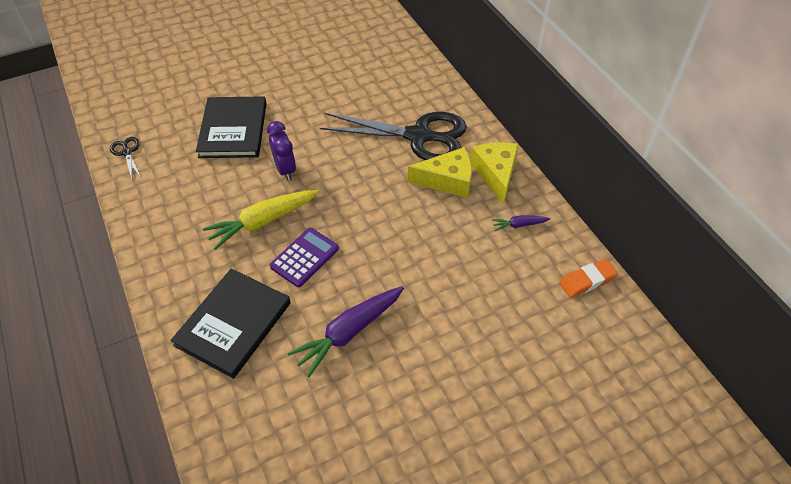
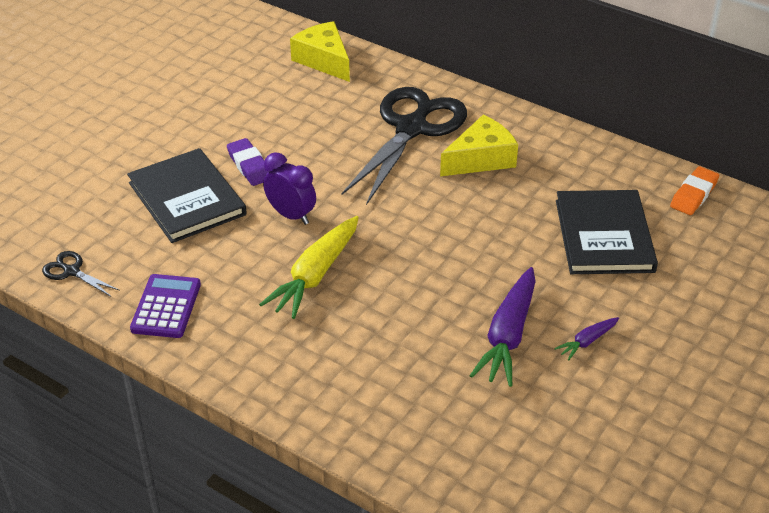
camera: 30 degrees left, 10 degrees down
black book [171,268,291,379] -> black book moved to [556,190,658,274]
purple calculator [270,228,339,287] -> purple calculator moved to [130,274,201,338]
black scissors [319,112,467,160] -> black scissors turned 45 degrees counterclockwise [342,87,467,205]
yellow cheese [471,142,519,204] -> yellow cheese moved to [290,21,350,82]
purple carrot [492,215,551,231] -> purple carrot moved to [554,317,619,360]
none -> purple eraser [227,138,271,186]

